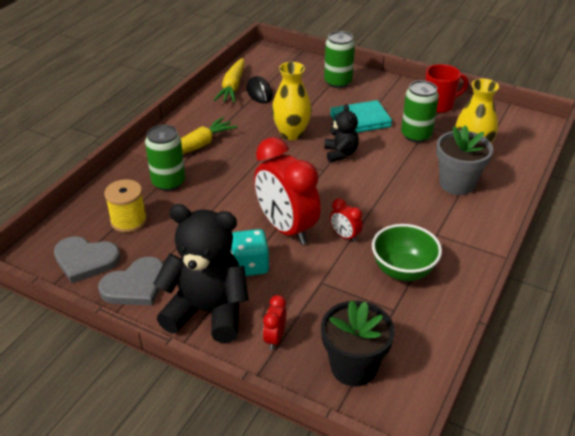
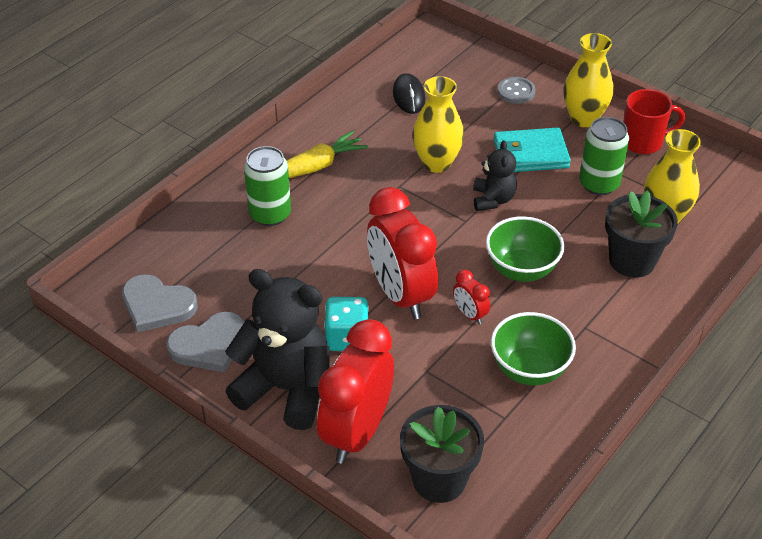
camera: 10 degrees right, 5 degrees up
yellow spool [104,179,147,233] -> none
yellow carrot [214,58,245,103] -> none
red clock [263,295,286,350] -> red clock [317,319,394,464], size x2.29
green can [324,31,355,88] -> grey button [498,77,536,104]
grey flower pot [436,126,493,195] -> black flower pot [605,190,678,278]
none -> green bowl [486,216,564,282]
none -> yellow vase [563,33,613,127]

